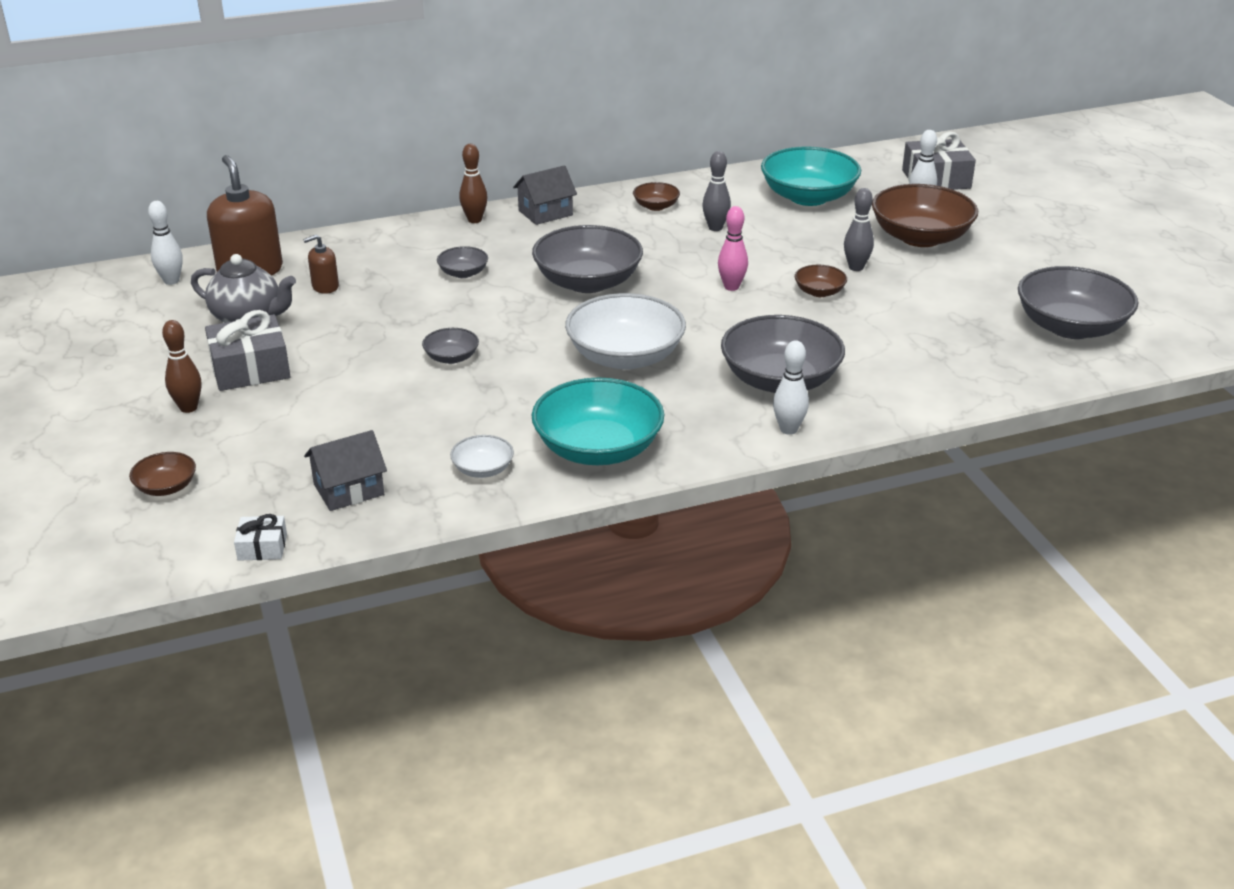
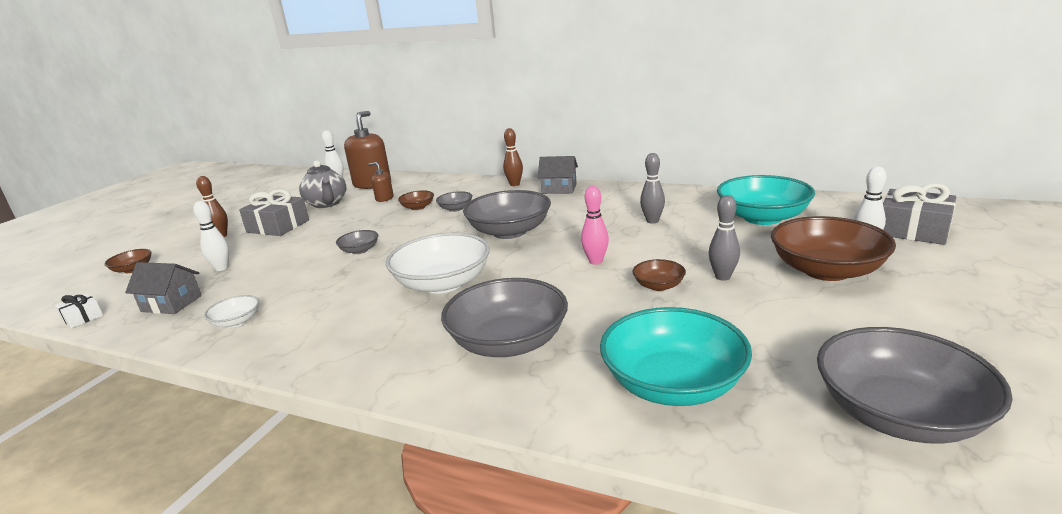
camera: 45 degrees right, 10 degrees down
turquoise bowl [532,377,664,465] -> turquoise bowl moved to [600,307,752,406]
brown bowl [633,182,680,211] -> brown bowl moved to [398,190,434,210]
white bowling pin [773,340,809,435] -> white bowling pin moved to [193,201,229,271]

